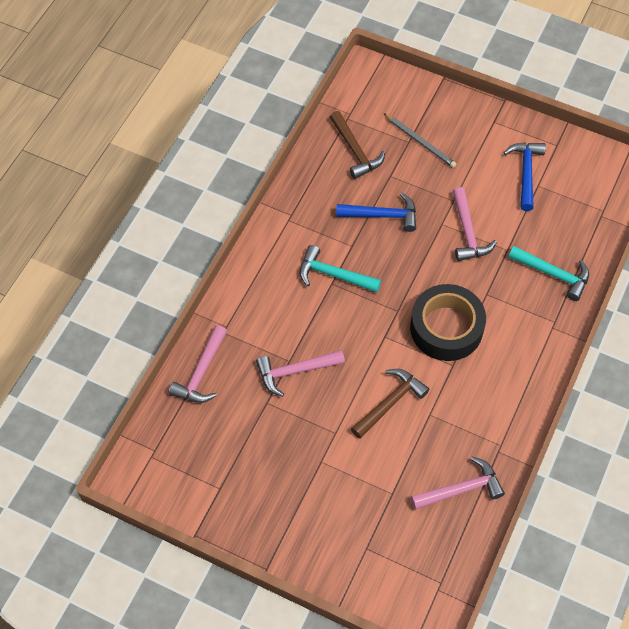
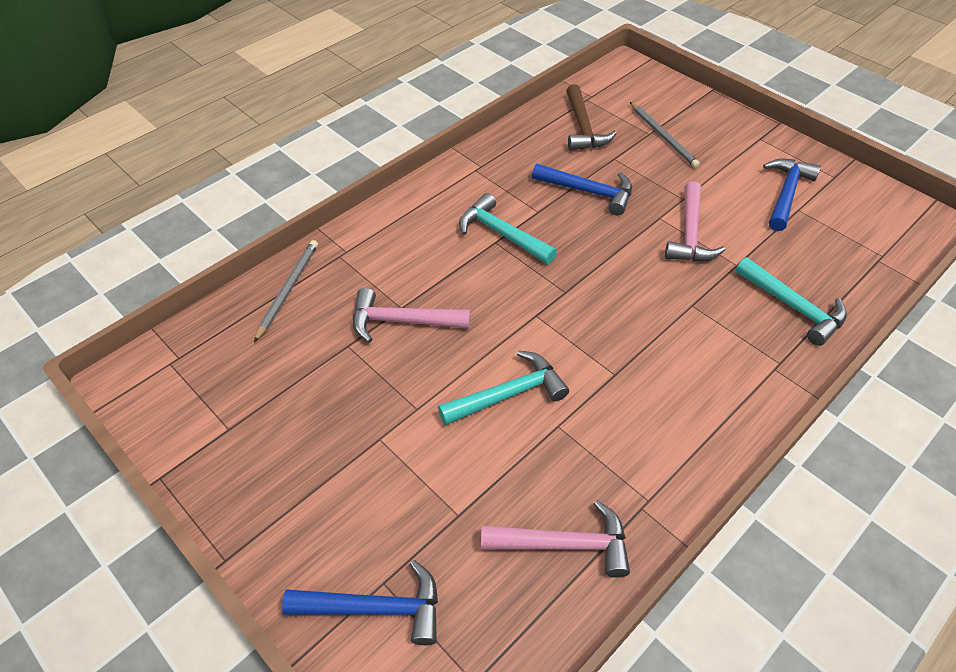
camera: 20 degrees right, 10 degrees down
pink hammer [169,325,227,403] -> grey pencil [254,240,318,342]
brown hammer [351,369,429,439] -> turquoise hammer [438,350,569,425]
black tape [410,284,486,361] -> none
none -> blue hammer [282,560,438,645]

